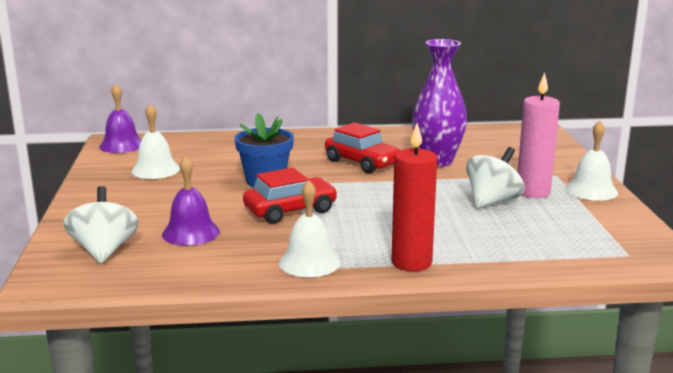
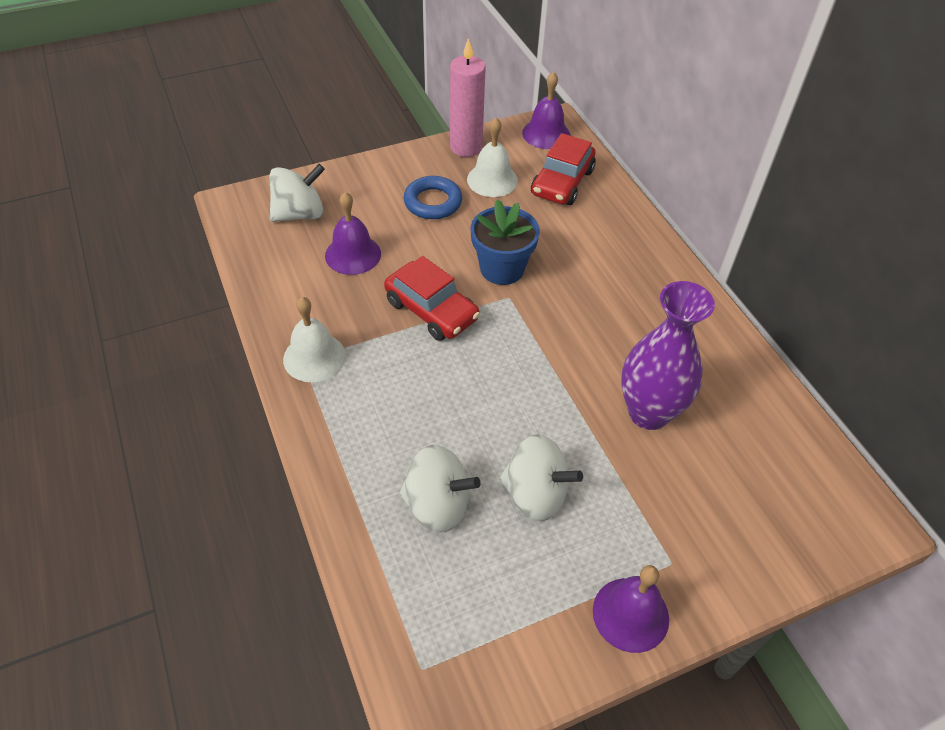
camera: 70 degrees right, 30 degrees up
red car [325,122,400,173] -> red car moved to [531,133,596,205]
red candle [392,123,437,271] -> none
pink candle [518,73,560,198] -> pink candle moved to [450,38,486,157]
white bell [565,121,618,201] -> purple bell [593,565,669,653]
none -> white spinning top [399,445,481,533]
none -> blue ring [404,176,462,219]

